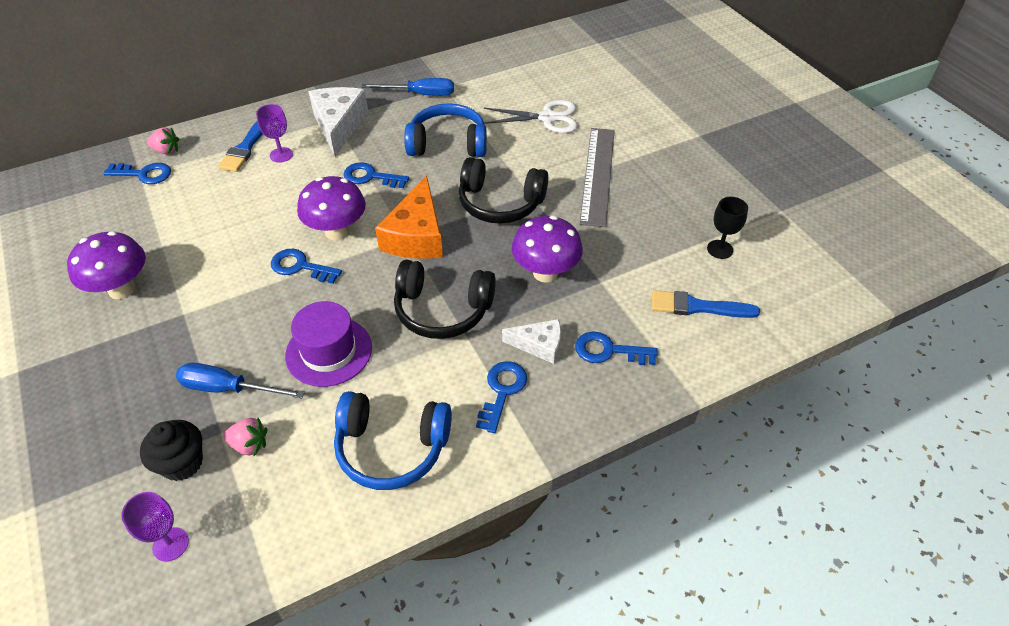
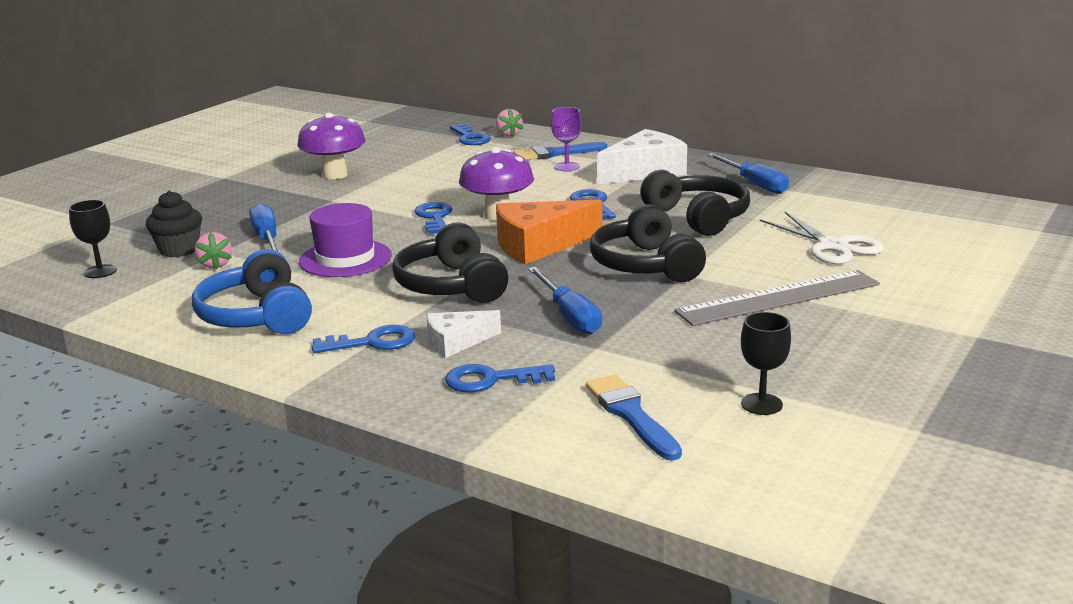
camera: 60 degrees right, 25 degrees down
purple goblet [121,492,189,561] -> black goblet [69,200,117,278]
blue headphones [404,103,487,157] -> black headphones [640,170,750,236]
white cheese [502,319,561,364] -> white cheese turned 90 degrees clockwise [427,310,501,358]
purple mushroom [512,216,583,283] -> blue screwdriver [528,267,602,334]
blue key [575,332,658,365] -> blue key turned 75 degrees counterclockwise [445,364,555,392]

